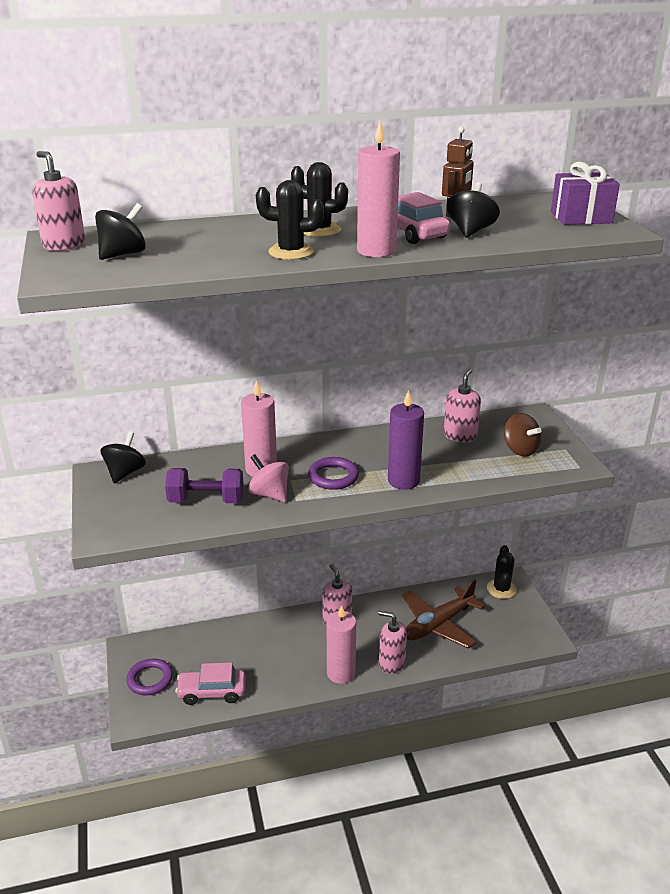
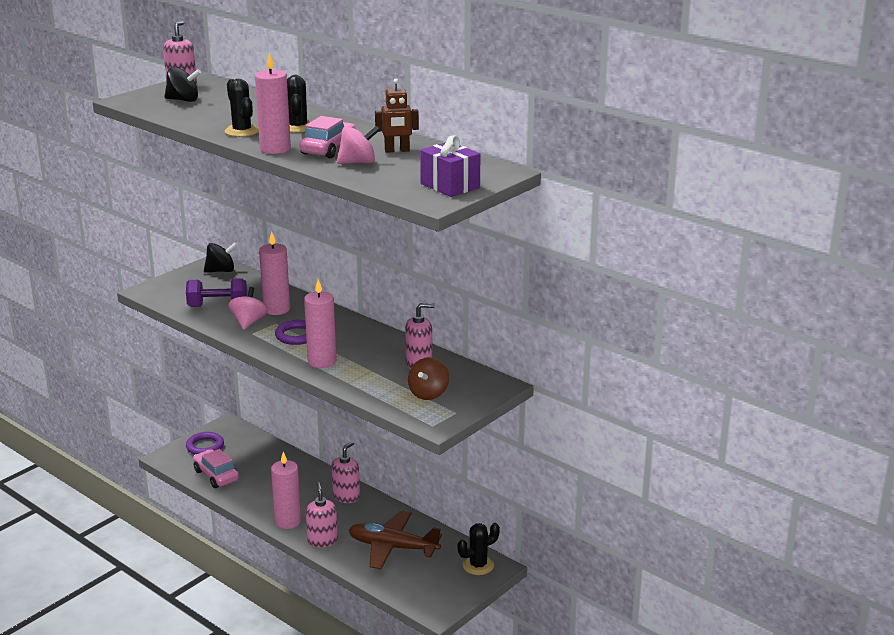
camera: 55 degrees right, 5 degrees down
purple dumbbell [165,468,244,503] -> purple dumbbell turned 60 degrees counterclockwise [186,278,247,307]
purple candle [388,390,424,490] -> pink candle [304,279,337,368]
black spinning top [446,182,500,238] -> pink spinning top [337,126,380,164]

